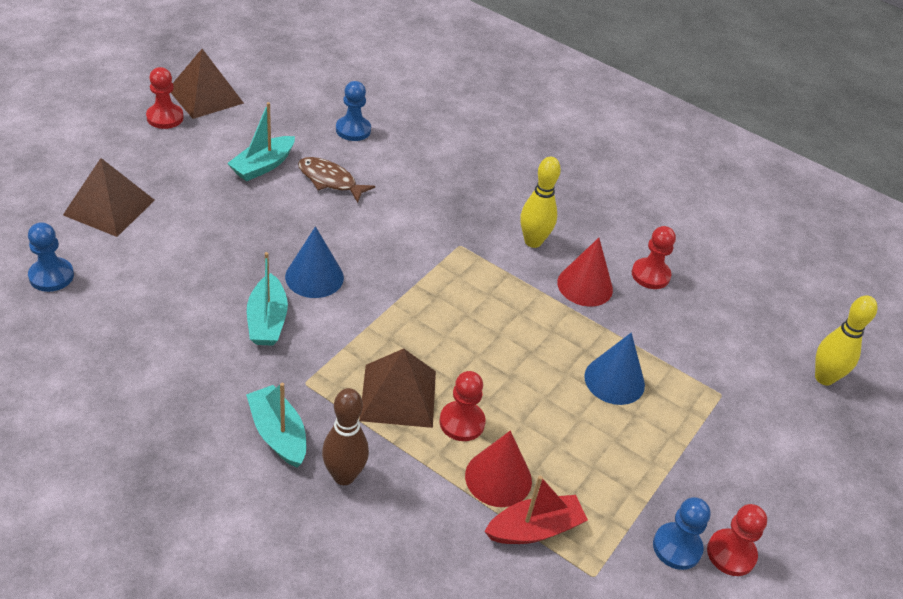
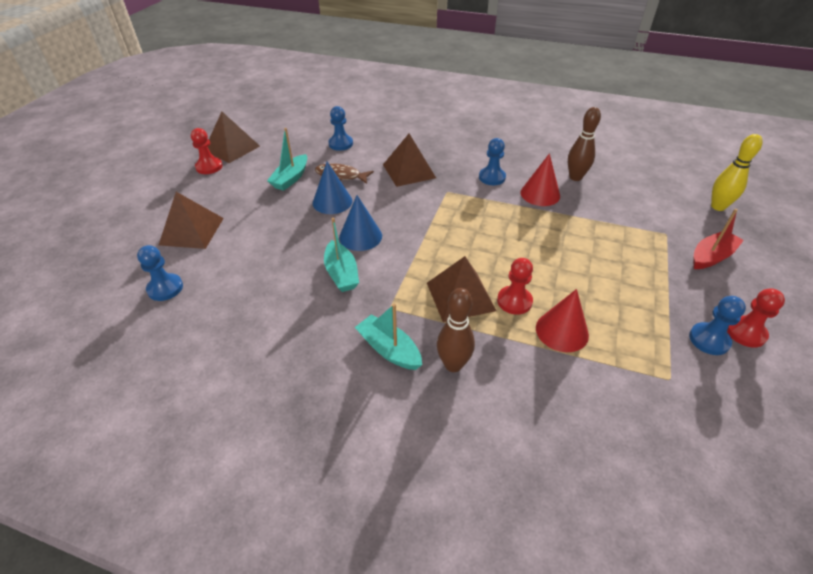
camera: 10 degrees left, 0 degrees up
red boat [484,476,588,544] -> red boat moved to [694,209,744,269]
yellow bowling pin [521,157,561,248] -> blue pawn [479,138,506,185]
blue cone [584,333,645,405] -> blue cone moved to [313,161,352,214]
red pawn [632,226,676,289] -> brown bowling pin [568,107,601,181]
none -> brown pyramid [383,134,436,187]

